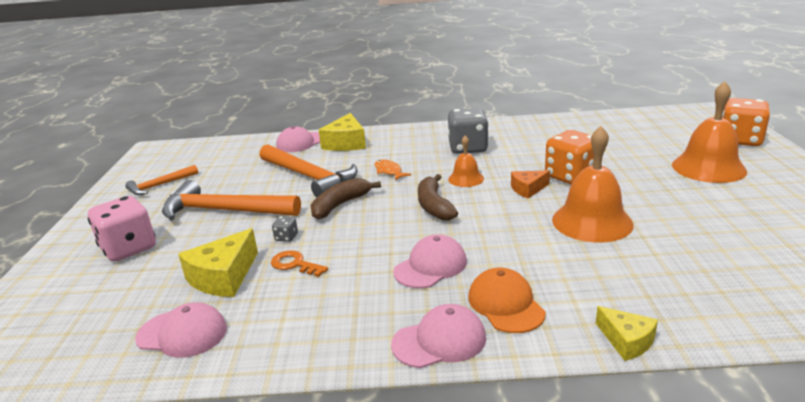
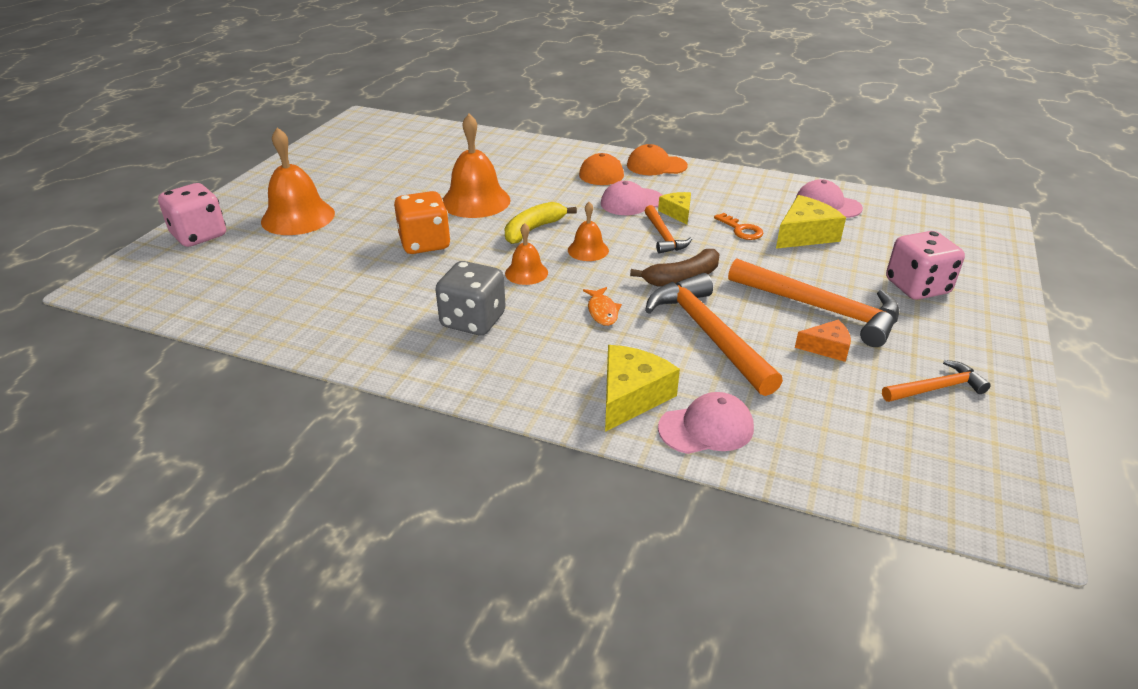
camera: 160 degrees left, 10 degrees up
grey dice [272,216,298,242] -> none
pink cap [391,304,486,368] -> orange cap [627,144,688,175]
brown banana [418,174,458,220] -> orange bell [568,202,609,261]
orange cheese [511,170,550,199] -> orange cheese moved to [795,320,851,362]
yellow cheese [596,306,658,361] -> yellow cheese moved to [658,192,691,225]
orange dice [722,98,770,146] -> pink dice [158,183,226,247]
none -> yellow banana [504,202,577,244]
none -> orange hammer [644,205,692,254]

